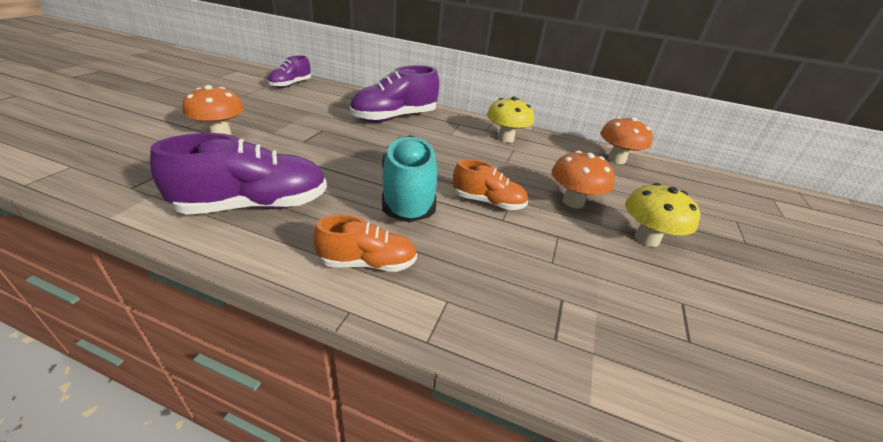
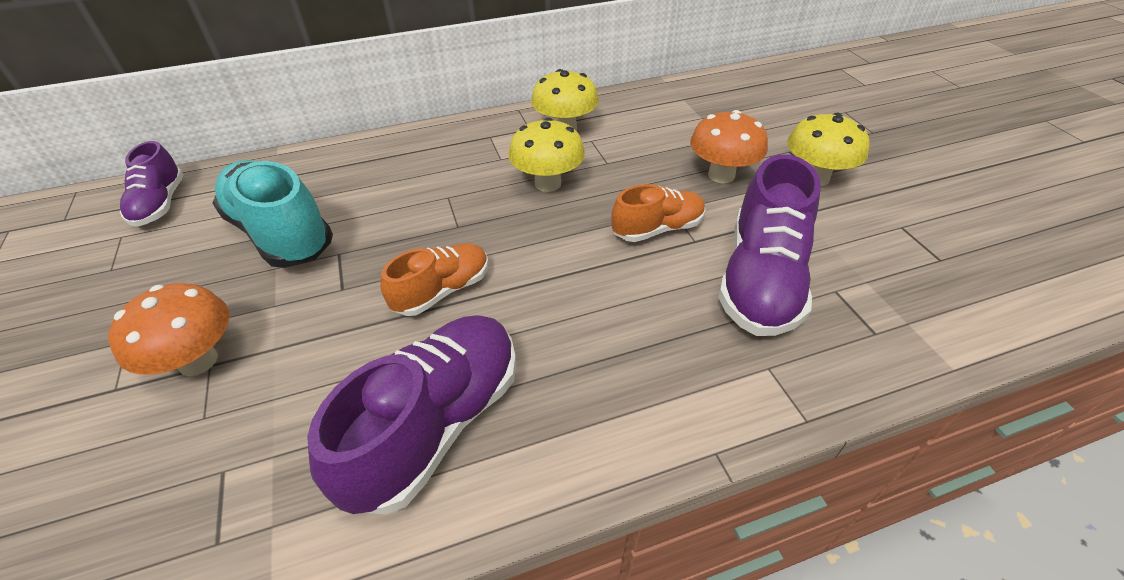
camera: 35 degrees left, 10 degrees up
orange shoe [313,215,417,272] -> orange shoe moved to [380,243,489,316]
purple shoe [350,65,439,122] -> purple shoe moved to [718,154,821,336]
turquoise shoe [382,135,437,223] -> turquoise shoe moved to [213,160,333,268]
orange mushroom [600,117,653,164] -> none
none -> yellow mushroom [509,118,585,192]

